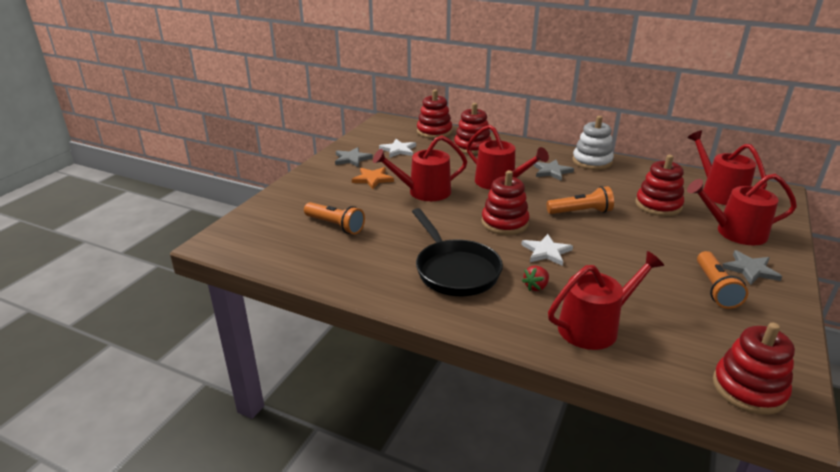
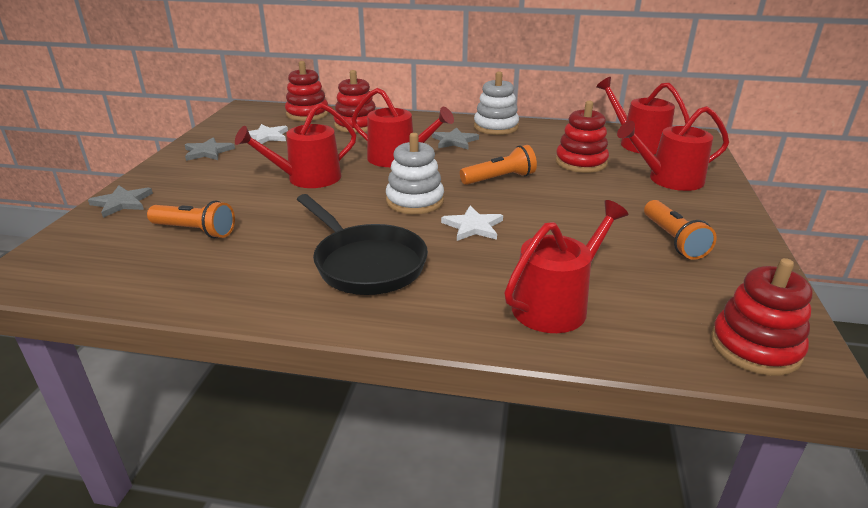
camera: 15 degrees left, 0 degrees up
orange star [352,167,394,189] -> none
red stacking toy [481,170,530,235] -> white stacking toy [386,133,444,214]
red strawberry [522,266,549,291] -> none
grey star [722,250,782,285] -> grey star moved to [88,185,153,218]

